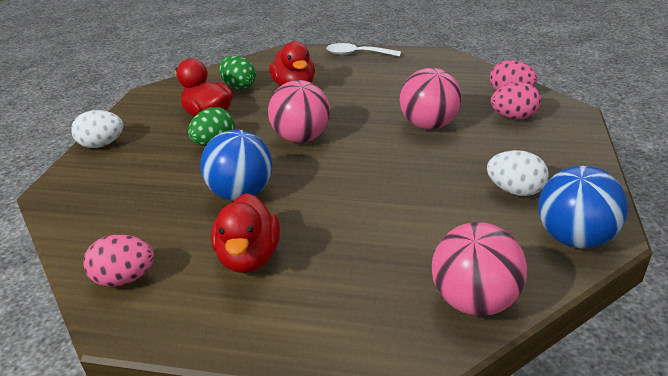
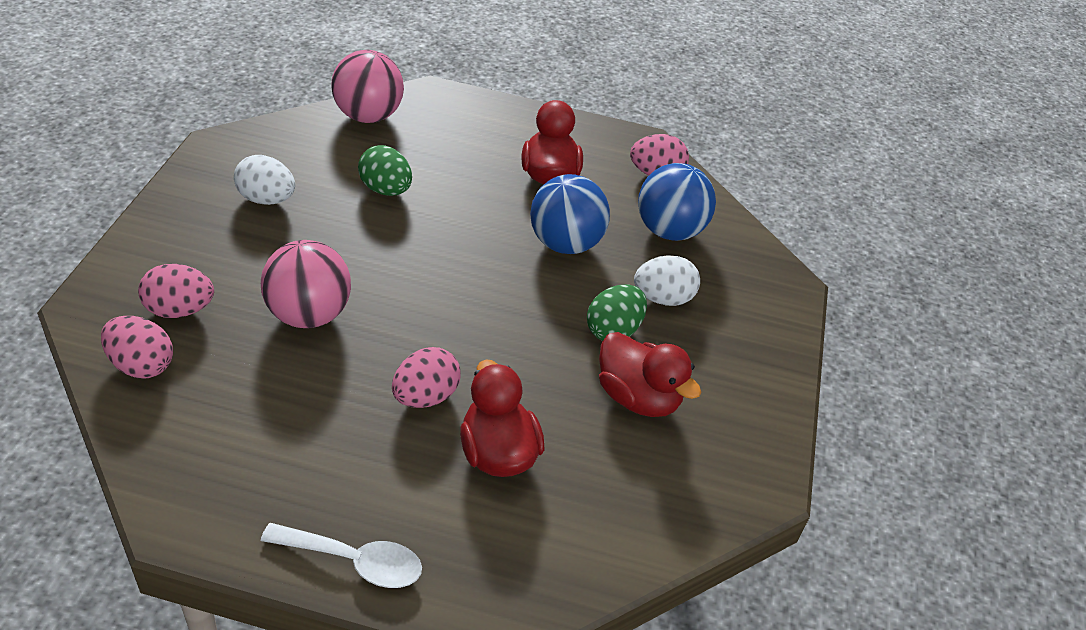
camera: 175 degrees right, 10 degrees up
white egg [71,110,123,148] -> white egg moved to [634,255,700,306]
green egg [219,56,256,90] -> green egg moved to [358,145,412,196]
pink ball [268,80,330,143] -> none
blue ball [538,166,628,249] -> blue ball moved to [638,163,716,241]
none -> pink egg [392,347,461,408]

